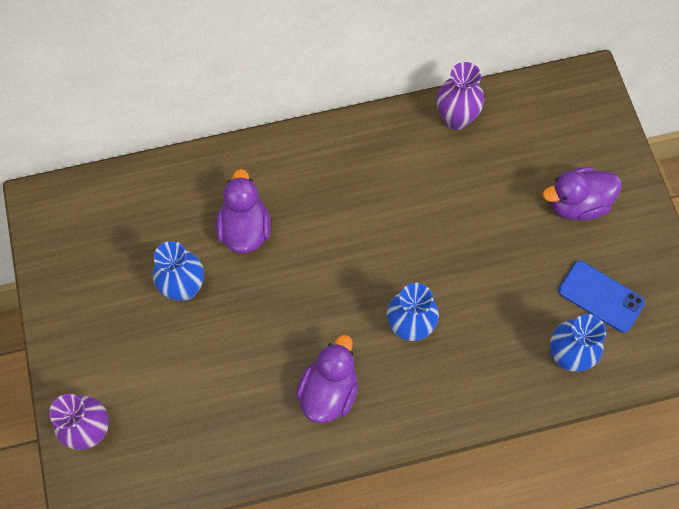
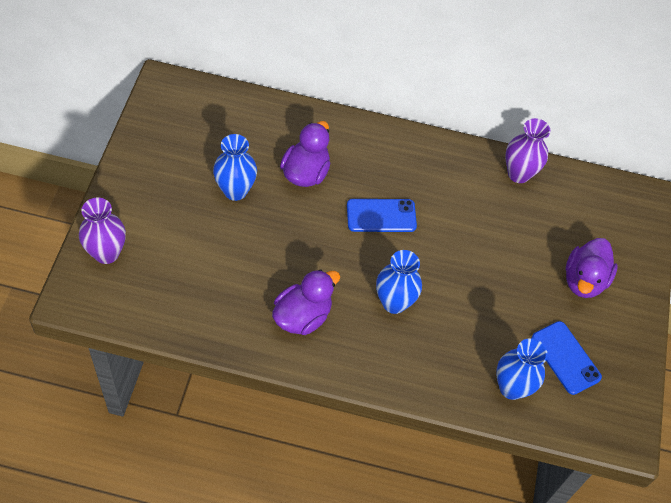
camera: 20 degrees right, 10 degrees down
purple duck [543,167,621,221] -> purple duck turned 75 degrees counterclockwise [566,238,618,298]
none -> blue phone [347,199,417,232]

